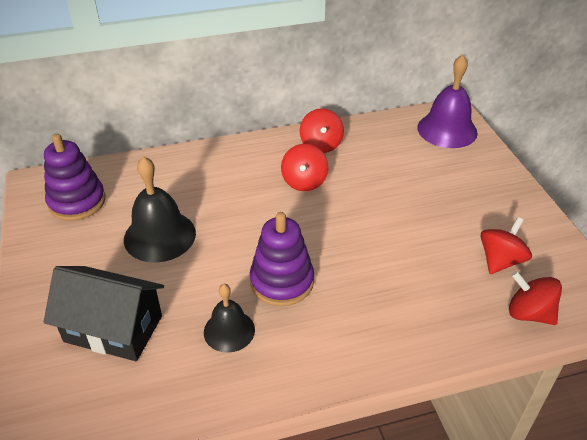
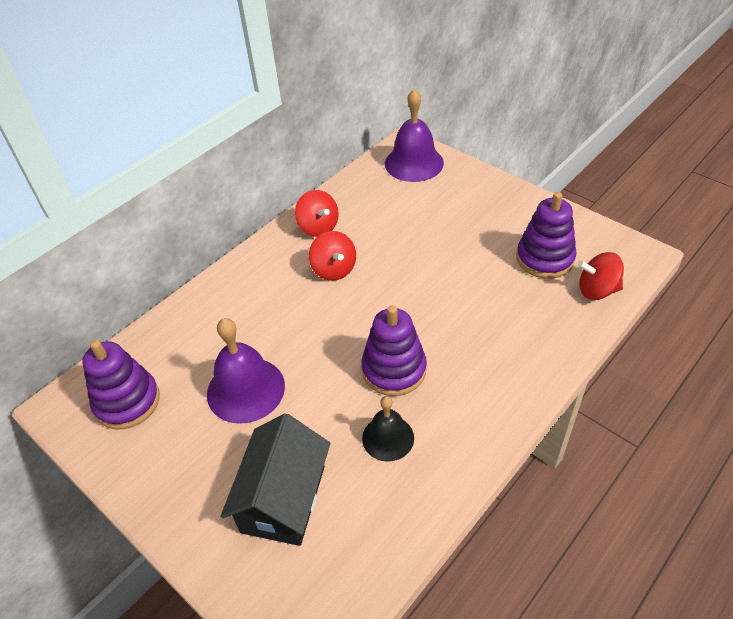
camera: 30 degrees left, 5 degrees up
black house [44,266,164,361] -> black house turned 60 degrees counterclockwise [221,413,330,546]
black bell [124,156,196,263] -> purple bell [207,318,285,424]
red spinning top [481,217,532,274] -> purple stacking toy [516,192,576,279]

